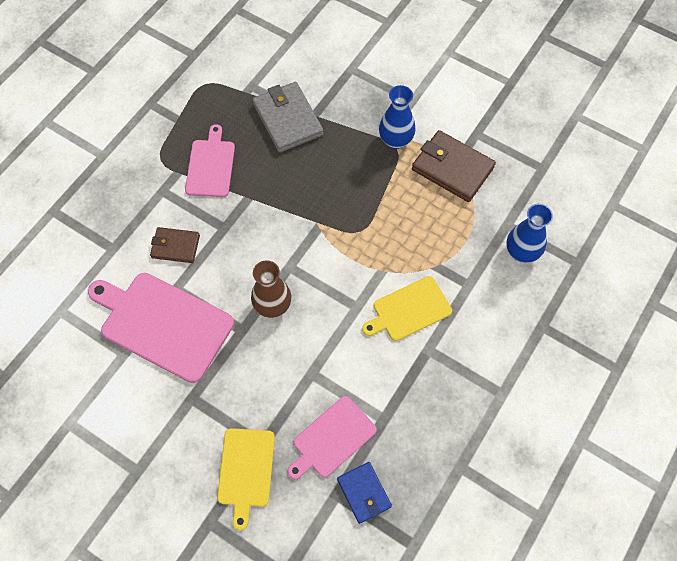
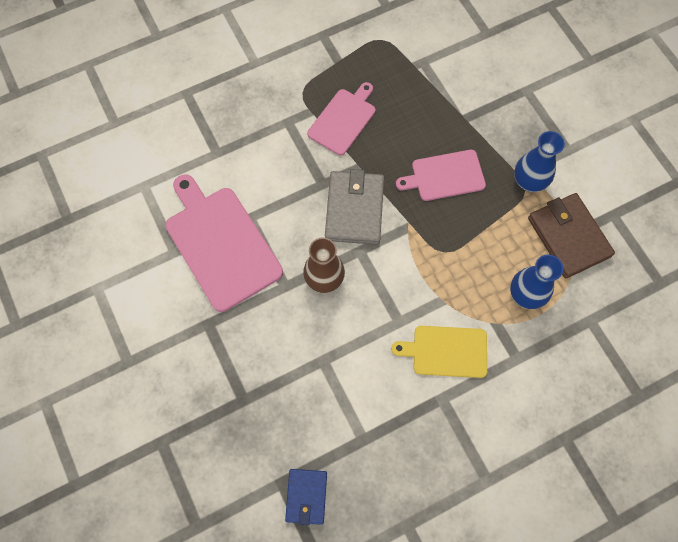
camera: 30 degrees right, 5 degrees up
brown wallet [150,227,200,263] -> none
yellow cutting board [217,428,275,530] -> none
grey wallet [252,82,323,152] -> grey wallet moved to [325,169,384,245]
pink cutting board [288,396,377,479] -> pink cutting board moved to [396,150,486,201]
blue vase [506,204,553,263] -> blue vase moved to [510,254,563,309]

